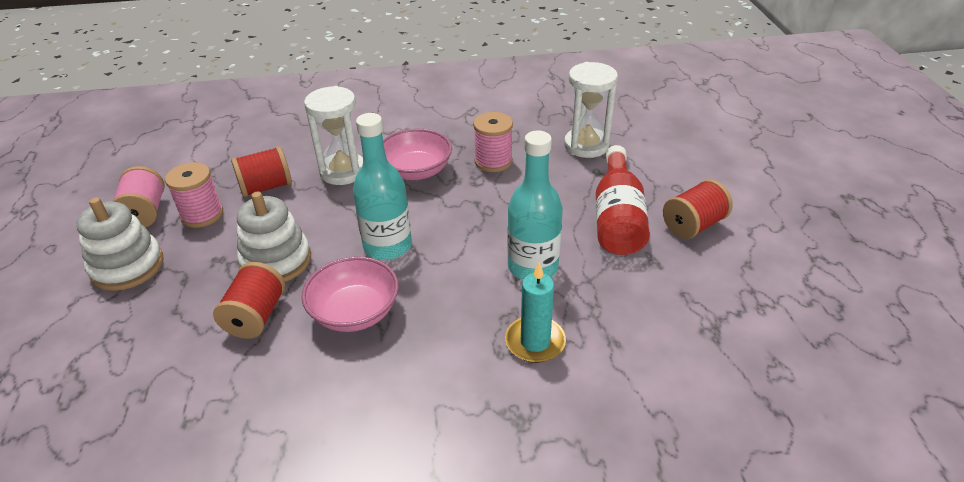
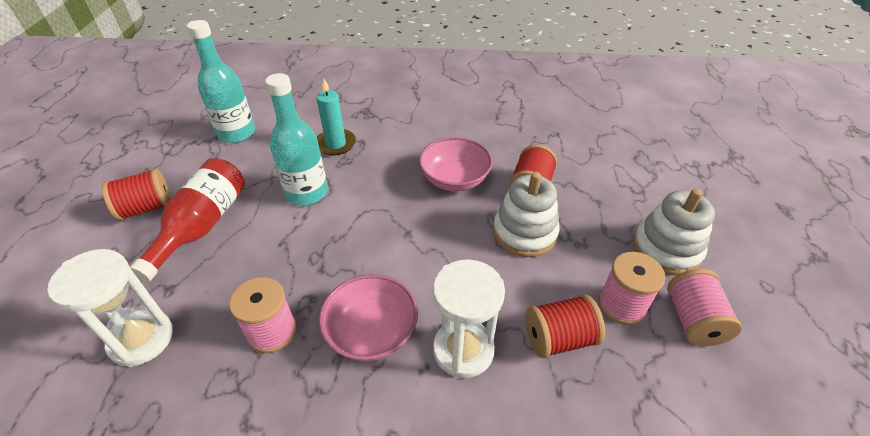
camera: 170 degrees left, 5 degrees up
turquoise bottle [353,113,412,260] -> turquoise bottle moved to [187,20,255,143]

